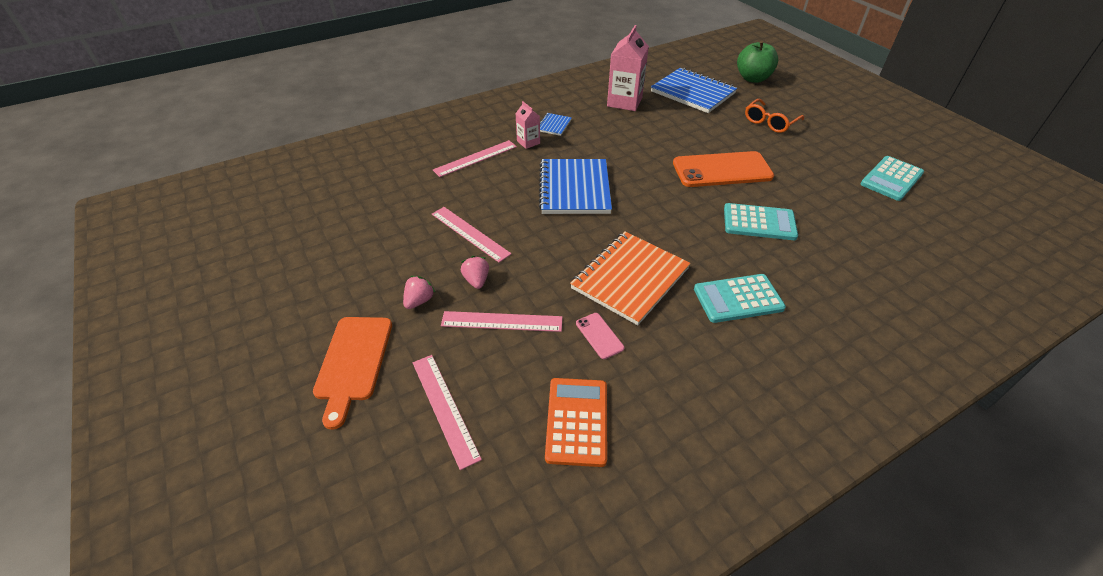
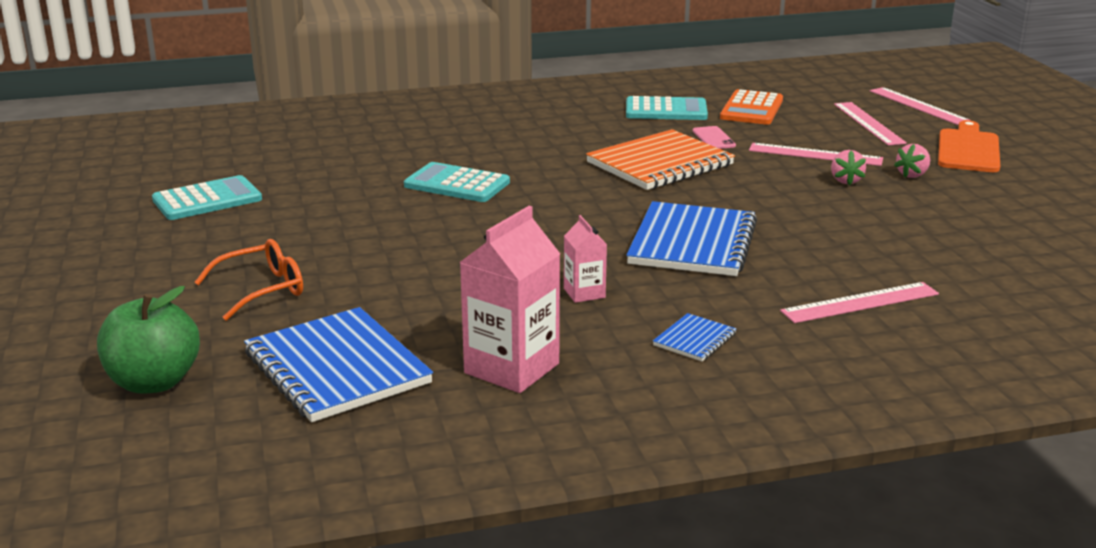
camera: 165 degrees left, 20 degrees down
pink ruler [432,207,511,262] -> pink ruler moved to [870,87,971,125]
pink carton [515,101,540,149] -> pink carton moved to [564,215,607,303]
orange phone [673,151,774,187] -> none
turquoise calculator [694,274,786,323] -> turquoise calculator moved to [626,96,708,120]

